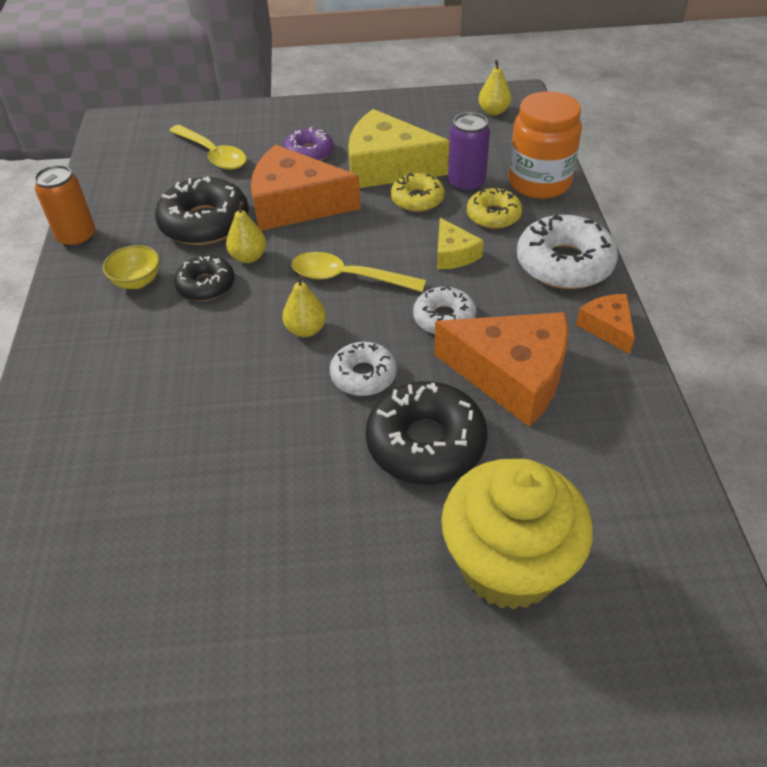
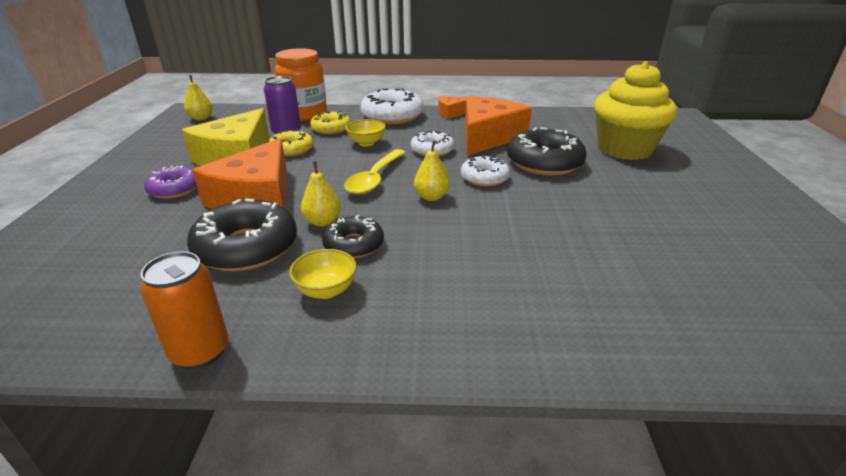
camera: 85 degrees left, 15 degrees down
yellow spoon [169,125,247,170] -> none
yellow cheese [437,218,484,269] -> yellow bowl [345,119,386,146]

